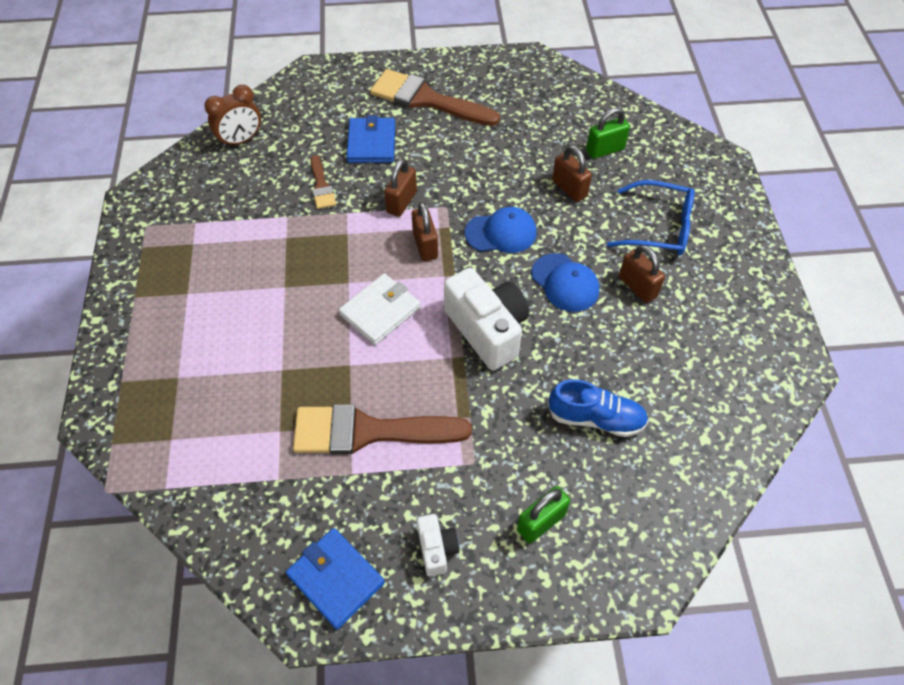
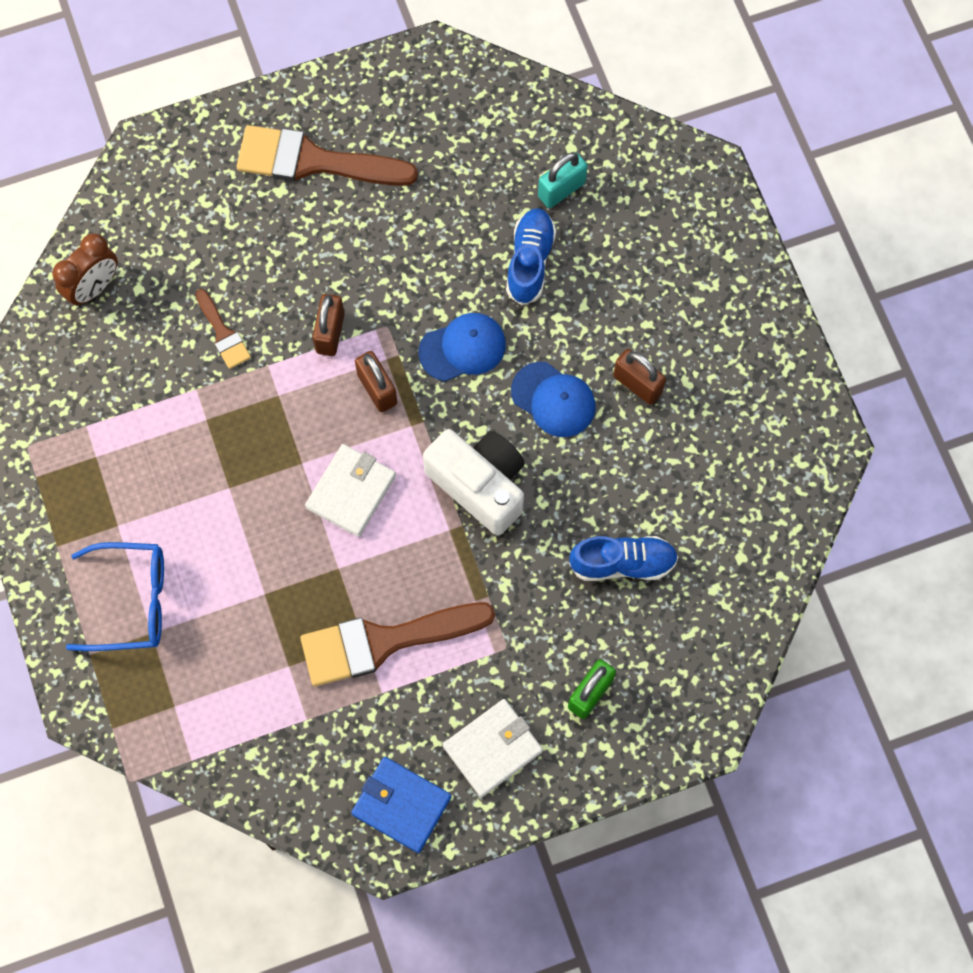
camera: 15 degrees left, 15 degrees up
blue wallet [346,115,395,163] -> none
white camera [417,514,459,577] -> white wallet [443,699,543,797]
brown padlock [552,145,592,202] -> blue shoe [506,208,556,305]
green padlock [586,108,630,159] -> turquoise padlock [538,152,588,208]
blue glasses [607,180,694,255] -> blue glasses moved to [66,542,164,651]

